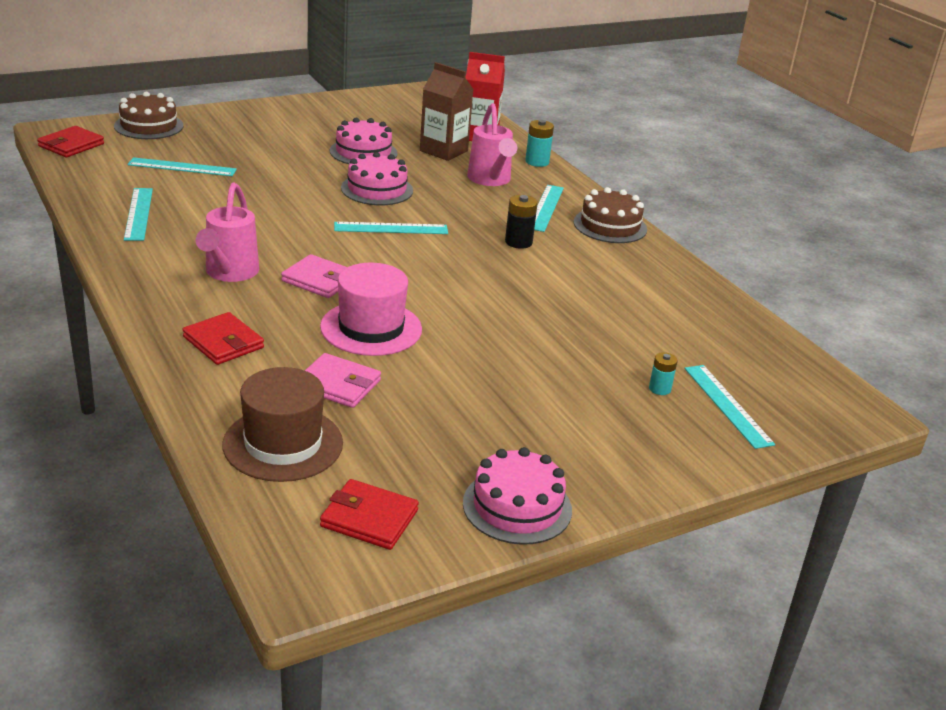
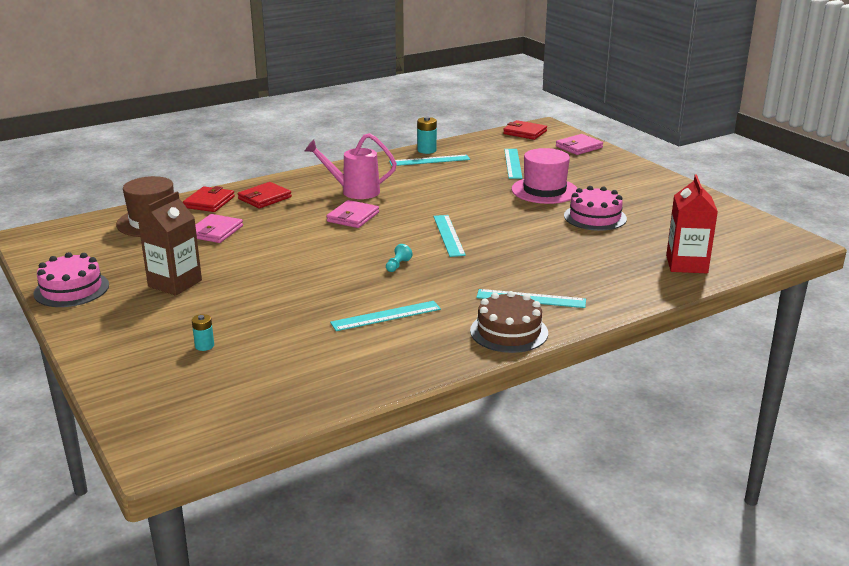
camera: 90 degrees right, 5 degrees down
brown cake [114,92,183,139] -> pink wallet [556,134,603,155]
pink hat [320,263,422,356] -> pink hat moved to [511,148,577,204]
red wallet [320,479,419,550] -> red wallet moved to [183,186,235,212]
pink cake [341,152,413,205] -> none
brown carton [420,62,474,161] -> brown carton moved to [138,192,202,296]
pink watering can [467,103,517,186] -> none
black battery [505,195,538,249] -> none
turquoise battery [525,120,554,167] -> turquoise battery moved to [417,116,437,154]
turquoise ruler [684,365,775,449] -> turquoise ruler moved to [330,301,441,331]
none -> turquoise pawn [386,244,413,272]

